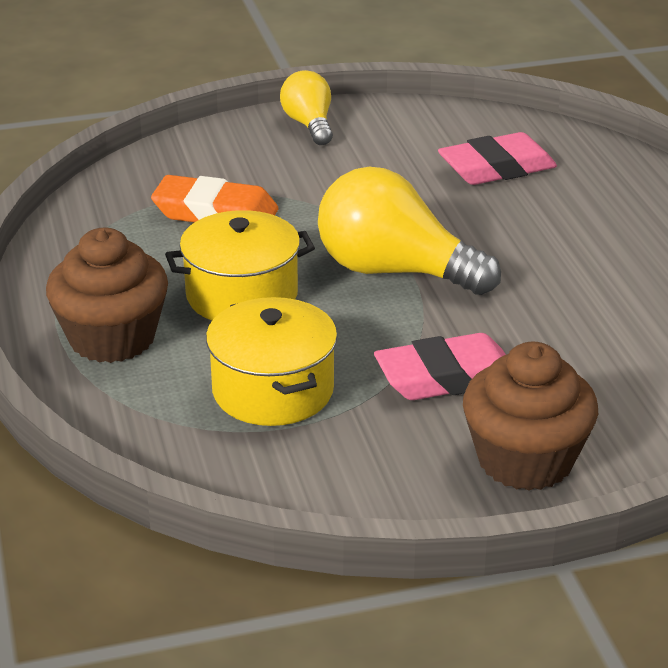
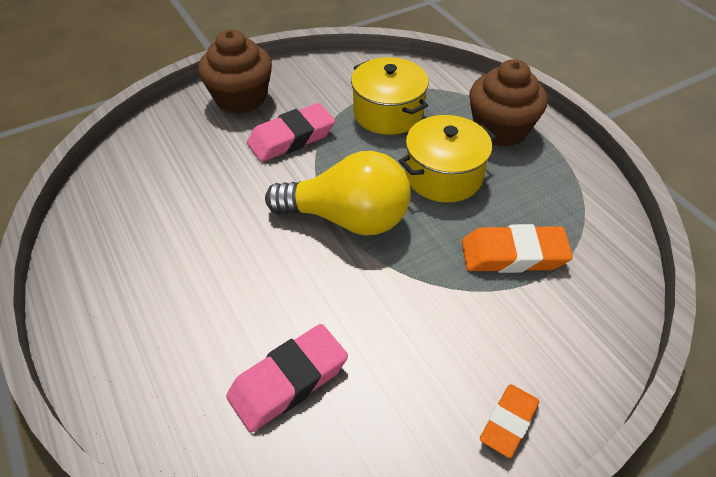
camera: 165 degrees right, 15 degrees up
yellow light bulb [280,70,333,145] -> orange eraser [480,384,539,458]

